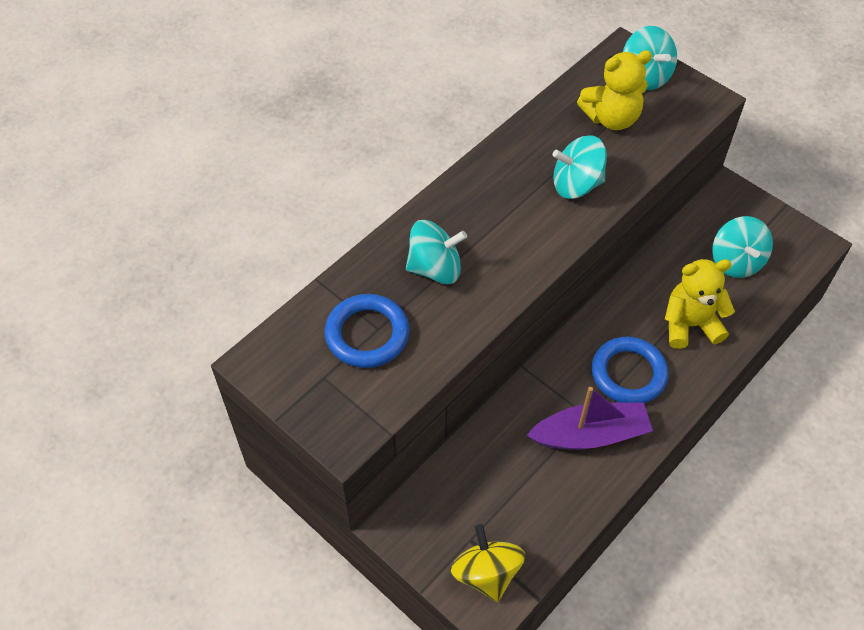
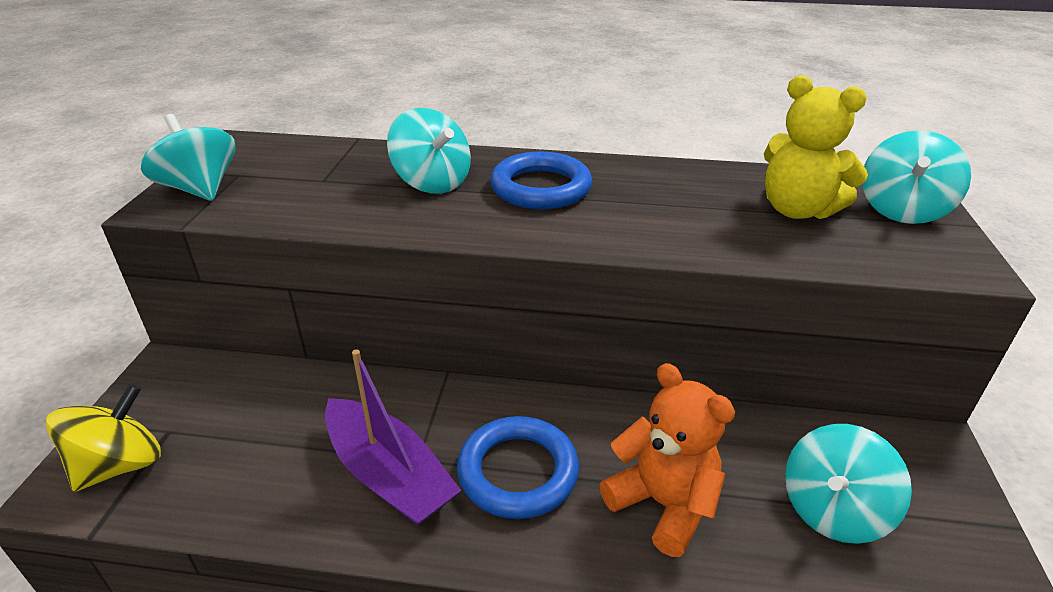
camera: 55 degrees right, 20 degrees down
blue ring [325,294,409,368] -> blue ring moved to [490,152,592,209]
turquoise spinning top [552,135,607,199] -> turquoise spinning top moved to [141,114,236,201]
yellow teddy bear [665,259,735,349] -> orange teddy bear [600,363,735,557]

